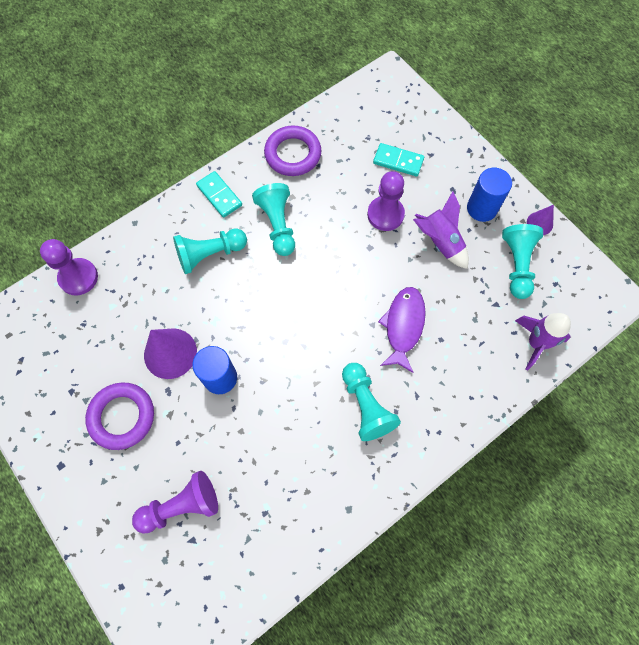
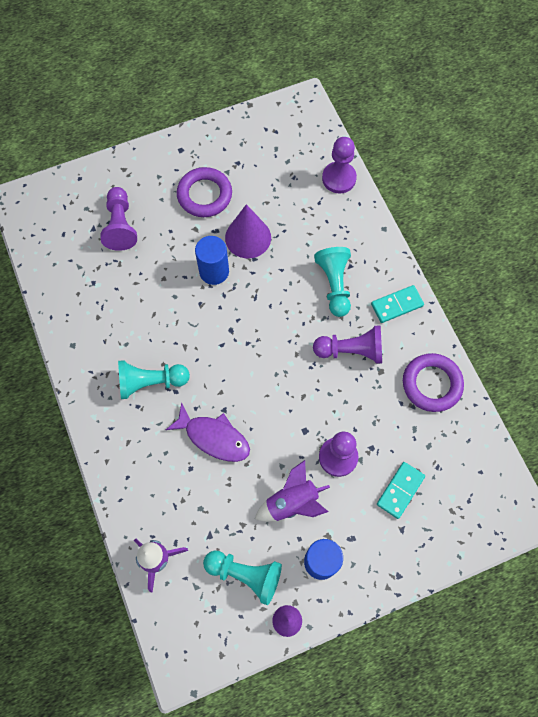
camera: 105 degrees right, 0 degrees up
turquoise pawn [252,183,295,256] -> purple pawn [313,325,382,364]

